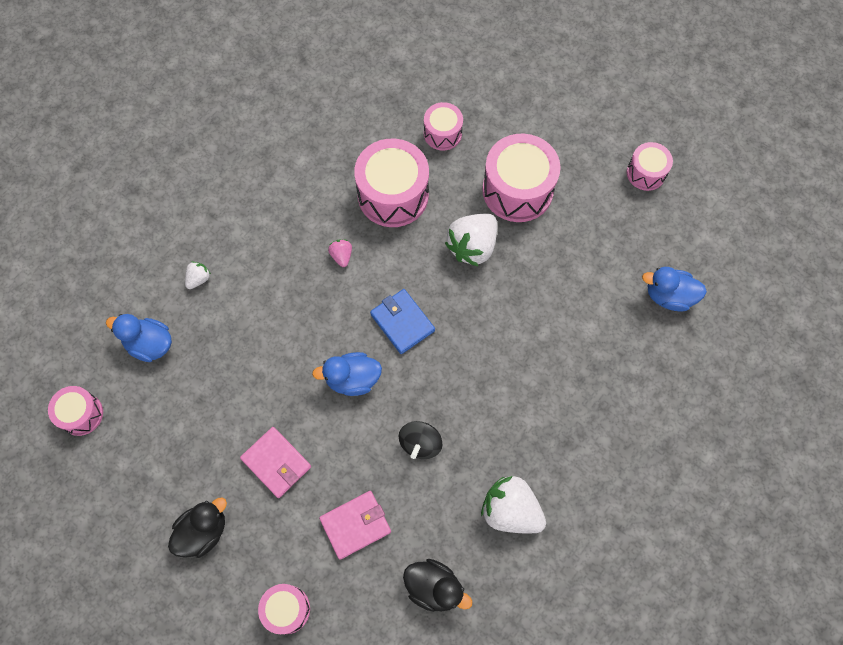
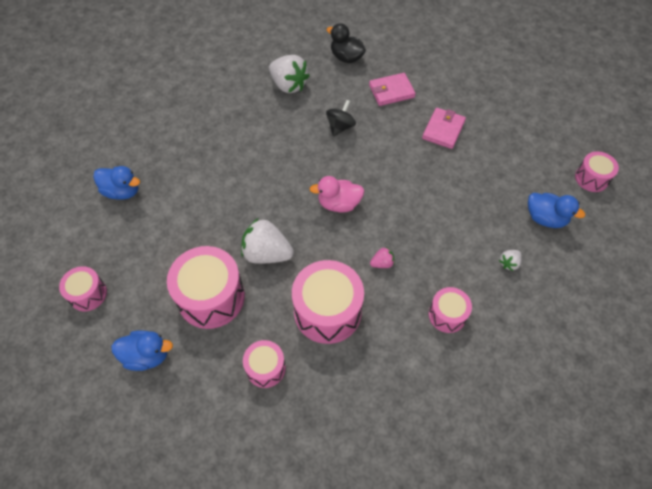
camera: 170 degrees left, 10 degrees down
black duck [168,498,227,558] -> none
pink wallet [240,427,311,498] -> pink wallet turned 60 degrees clockwise [422,108,466,149]
pink drum [258,584,310,634] -> pink drum moved to [429,287,472,333]
blue duck [312,352,382,396] -> blue duck moved to [111,330,173,371]
pink strawberry [328,239,352,267] -> pink strawberry turned 105 degrees counterclockwise [370,247,395,268]
blue wallet [370,289,435,354] -> pink duck [310,176,365,213]
white strawberry [445,213,497,266] -> white strawberry turned 120 degrees counterclockwise [241,218,294,264]

